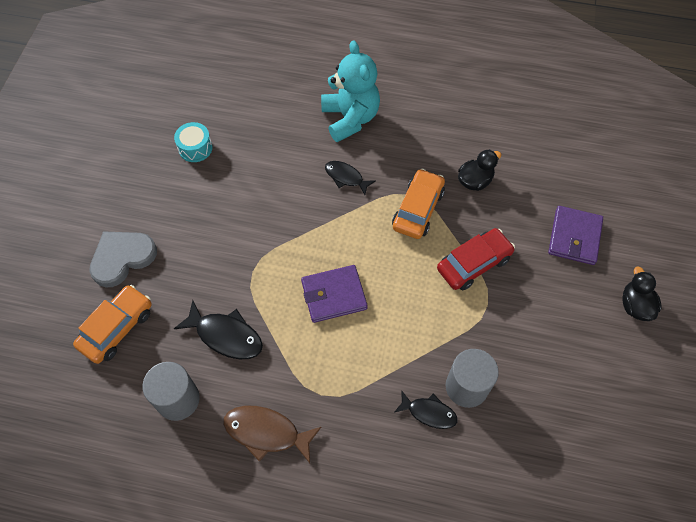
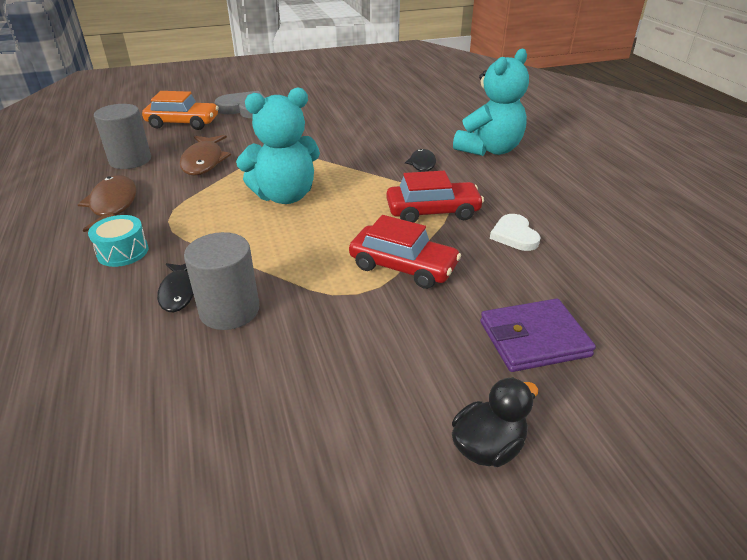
camera: 60 degrees right, 25 degrees down
turquoise drum [174,122,213,162] -> turquoise drum moved to [88,215,148,267]
black fish [174,300,263,359] -> brown fish [180,135,231,175]
purple wallet [301,265,368,323] -> turquoise teddy bear [236,87,320,204]
orange car [392,169,445,239] -> red car [386,171,484,223]
black duck [458,149,502,191] -> white heart [490,214,541,251]

